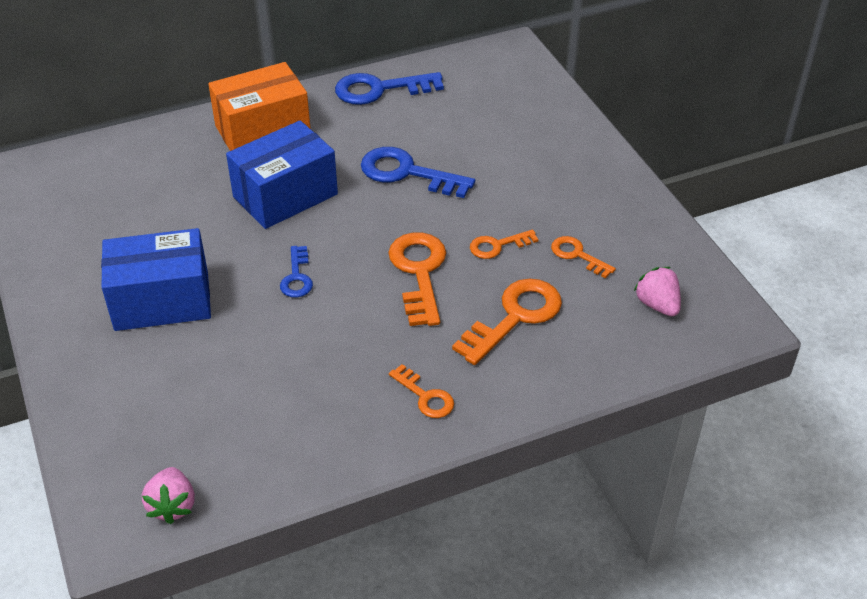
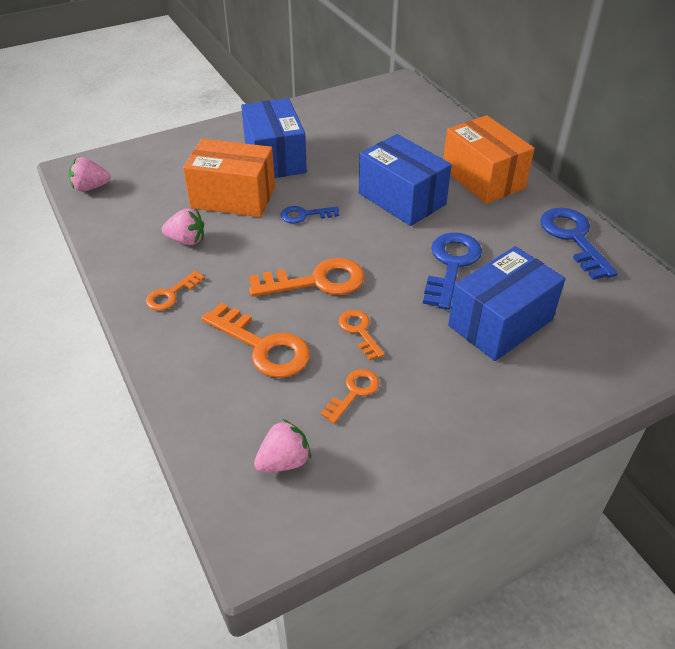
camera: 85 degrees right, 0 degrees up
none -> pink strawberry [162,208,204,245]
none -> orange box [183,139,275,217]
none -> blue box [448,246,565,361]

